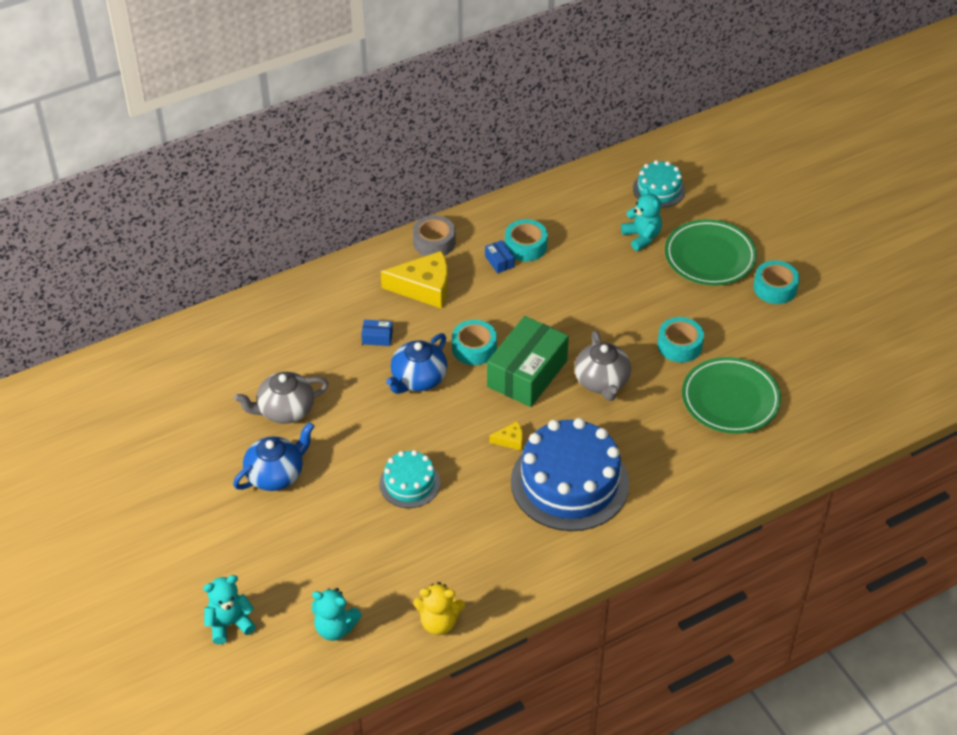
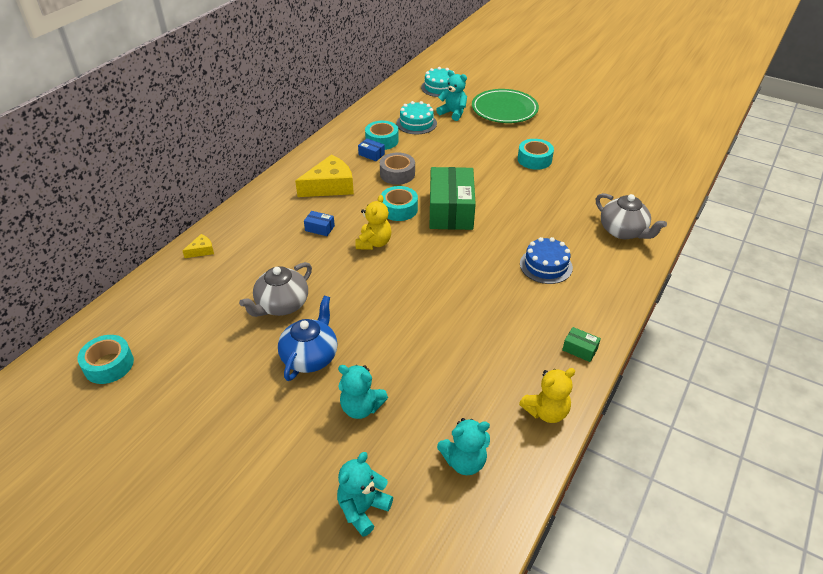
camera: 30 degrees left, 5 degrees down
blue box [361,320,393,346] -> blue box turned 45 degrees clockwise [304,211,335,236]
turquoise cake [379,450,440,508] -> turquoise cake moved to [396,101,437,134]
blue teapot [386,333,447,394] -> yellow teddy bear [355,195,392,250]
grey tape [413,215,456,256] -> grey tape moved to [380,152,415,185]
yellow cheese [489,421,523,450] -> yellow cheese moved to [182,234,214,258]
blue cake [511,418,629,531] -> blue cake [520,237,573,284], size x0.52
grey teapot [574,331,631,401] -> grey teapot moved to [596,193,667,239]
green plate [682,357,781,434] -> none
turquoise tape [753,260,799,304] -> turquoise tape moved to [78,335,134,384]
none -> turquoise teddy bear [338,365,388,419]
none -> green box [562,327,601,362]

